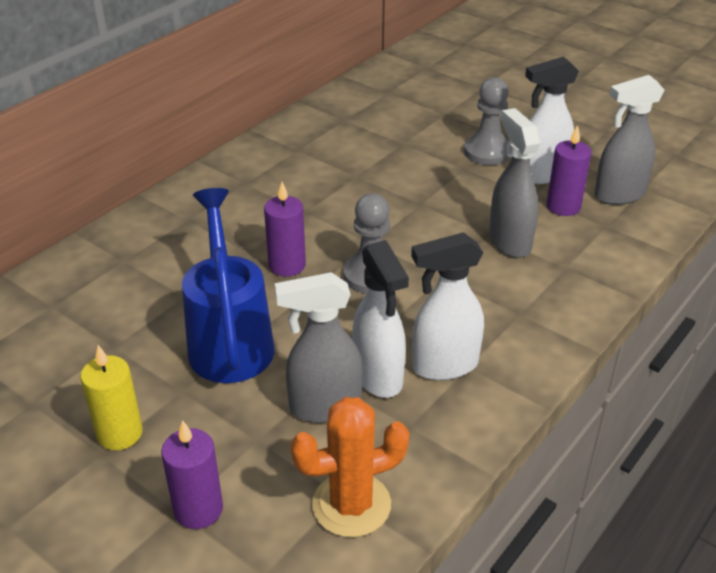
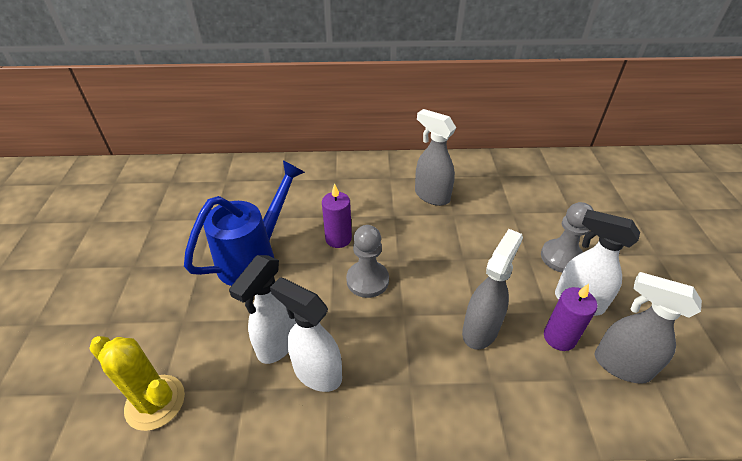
camera: 50 degrees right, 5 degrees up
yellow candle [80,345,143,450] -> none
purple candle [161,420,223,529] -> none
grey spray bottle [275,272,363,423] -> grey spray bottle moved to [415,109,456,206]
orange cactus [290,397,409,537] -> yellow cactus [89,336,185,431]

